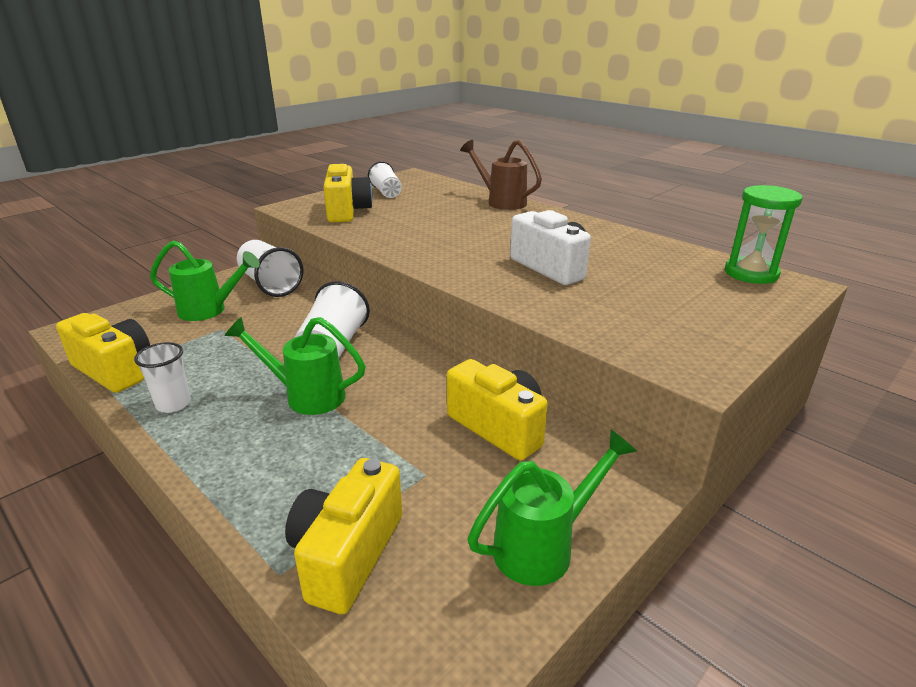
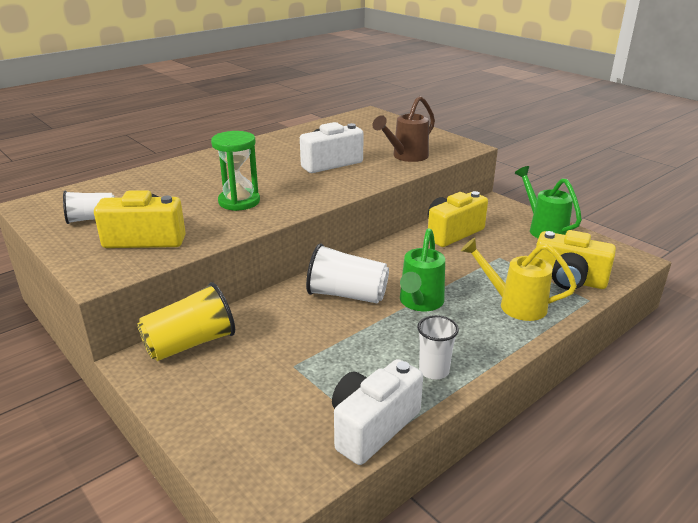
camera: 85 degrees left, 0 degrees up
yellow camera [56,313,150,393] -> white camera [332,359,423,465]
green watering can [150,241,260,321] -> none
white cup [237,240,304,297] -> yellow cup [137,282,235,361]
brown watering can [460,140,542,210] -> brown watering can moved to [372,96,435,162]
green hourglass [725,185,803,284] -> green hourglass moved to [211,131,260,211]
none -> yellow watering can [461,238,577,321]

